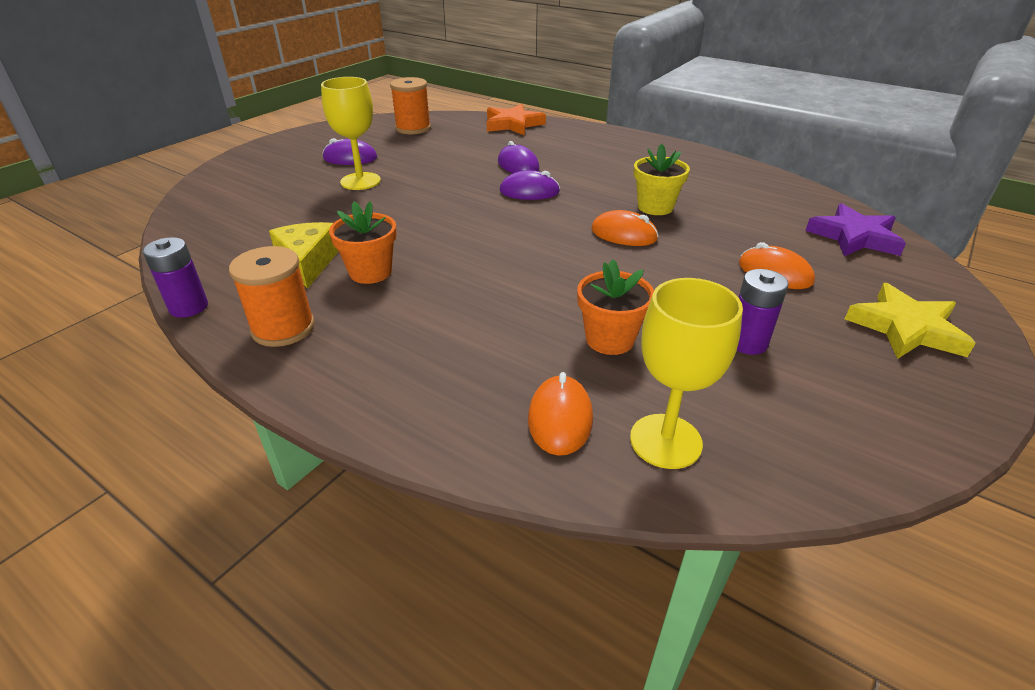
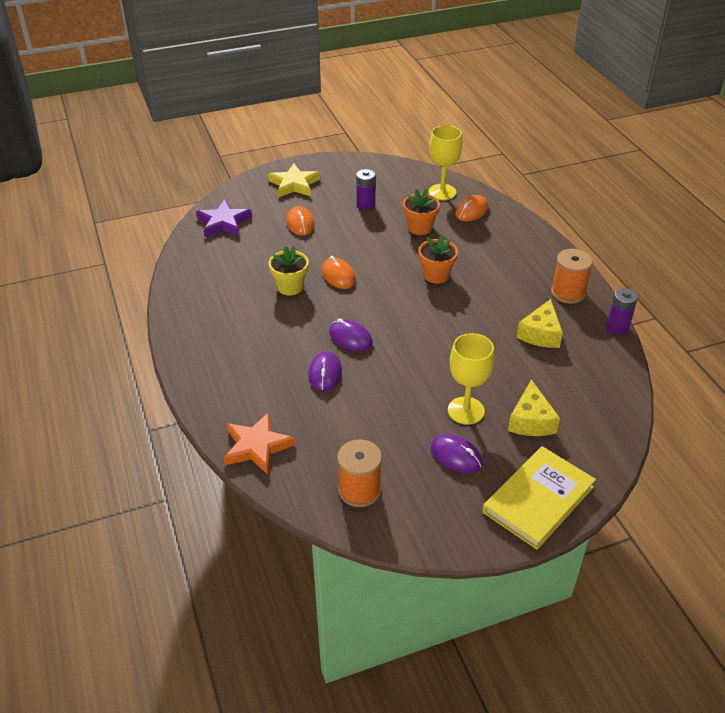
camera: 145 degrees left, 5 degrees up
orange flower pot [329,201,397,284] -> orange flower pot moved to [419,235,458,284]
none -> yellow book [483,446,596,550]
none -> yellow cheese [508,380,560,436]

